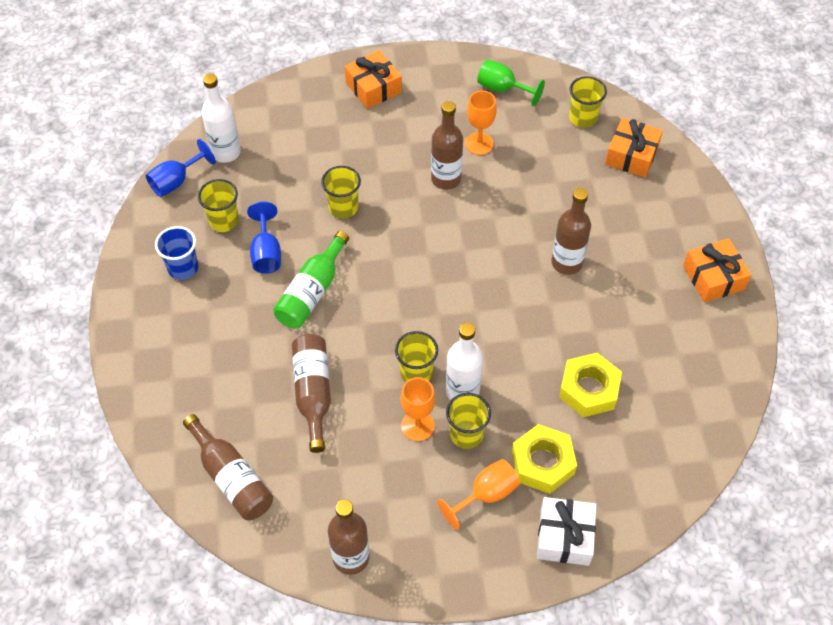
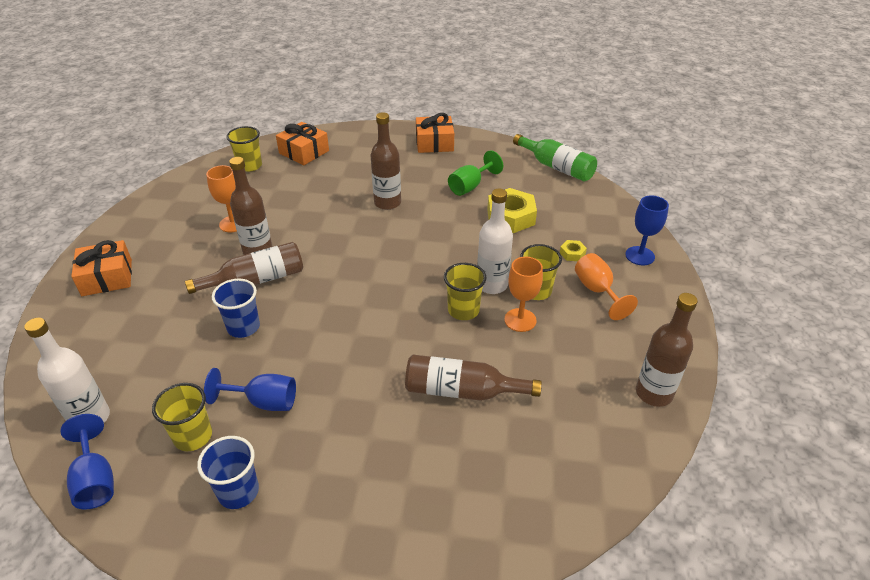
camera: 75 degrees left, 15 degrees down
brown bottle [183,414,273,520] -> brown bottle moved to [185,242,303,294]
green bottle [273,231,349,329] -> green bottle moved to [513,134,597,182]
yellow cup [321,166,361,219] -> blue cup [212,279,260,338]
green goblet [477,60,545,107] -> green goblet moved to [448,150,503,196]
yellow nut [512,424,577,494] -> yellow nut [560,240,587,261], size x0.46
white gift [537,497,596,566] -> blue goblet [625,196,669,265]

